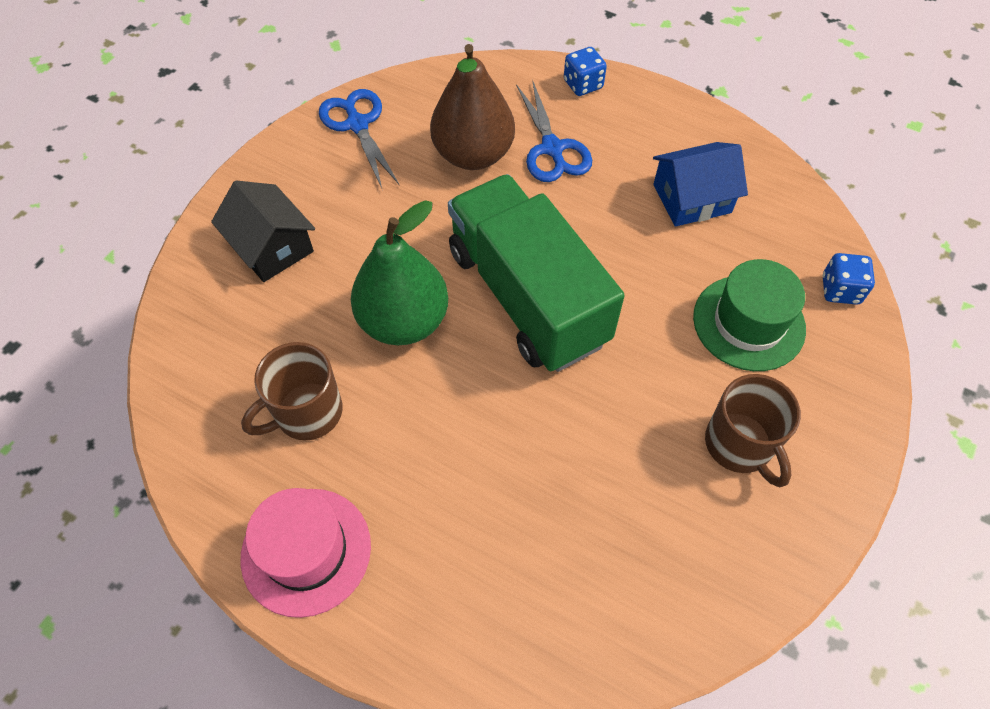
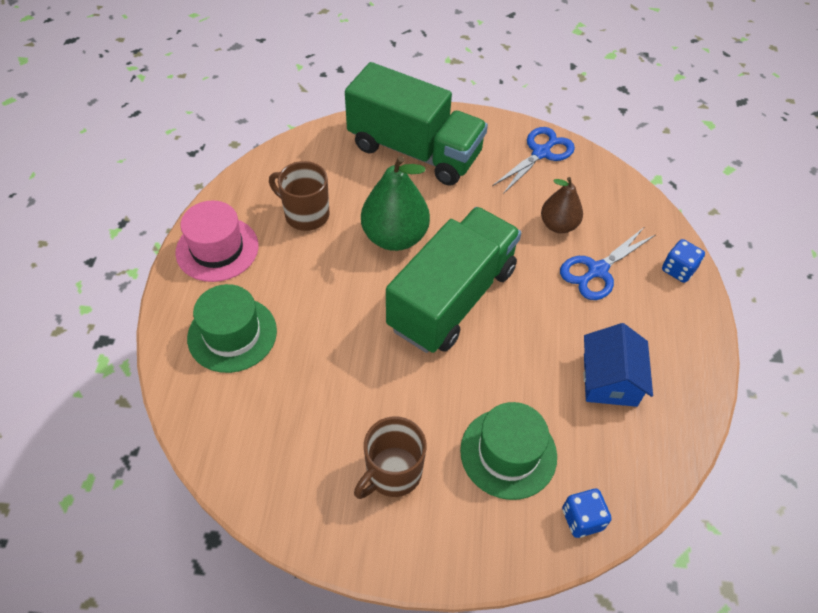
camera: 65 degrees right, 5 degrees down
black house [211,180,315,282] -> green truck [345,62,488,186]
brown pear [430,44,515,170] -> brown pear [541,177,583,233], size x0.62
blue house [653,142,748,227] -> blue house turned 45 degrees clockwise [584,323,653,407]
none -> green hat [187,284,277,373]

